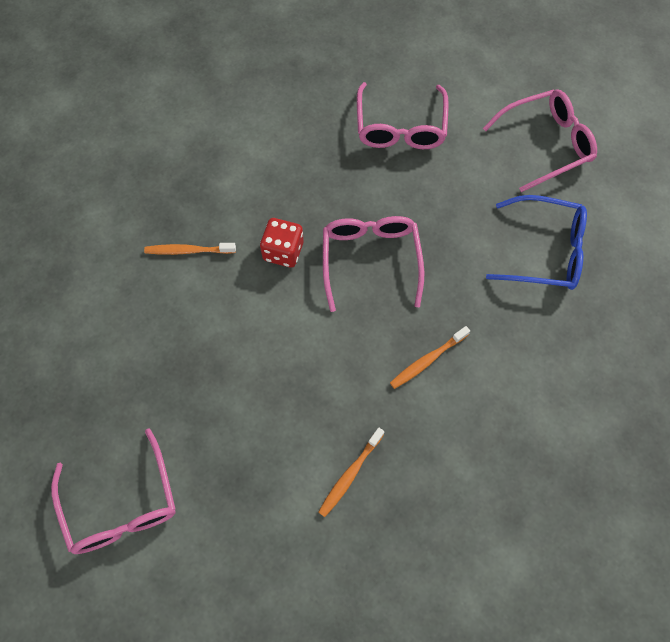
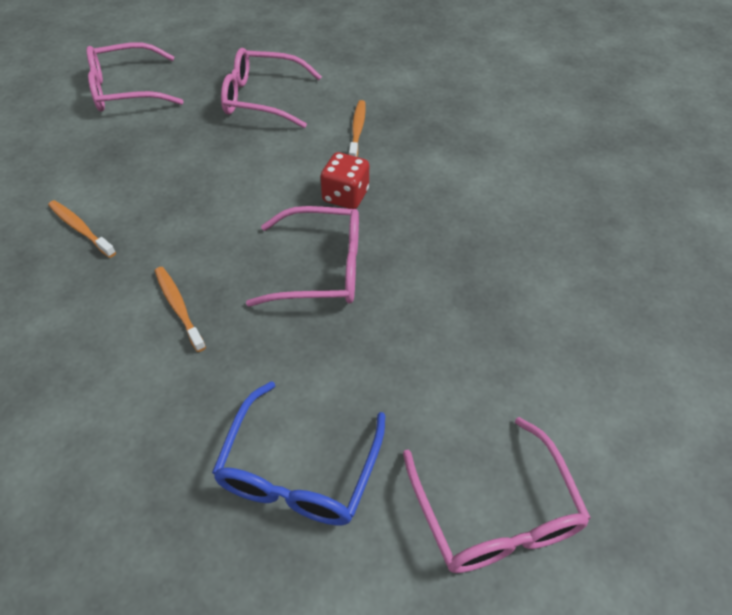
camera: 95 degrees right, 15 degrees down
pink glasses [357,82,449,149] -> pink glasses moved to [221,48,322,128]

